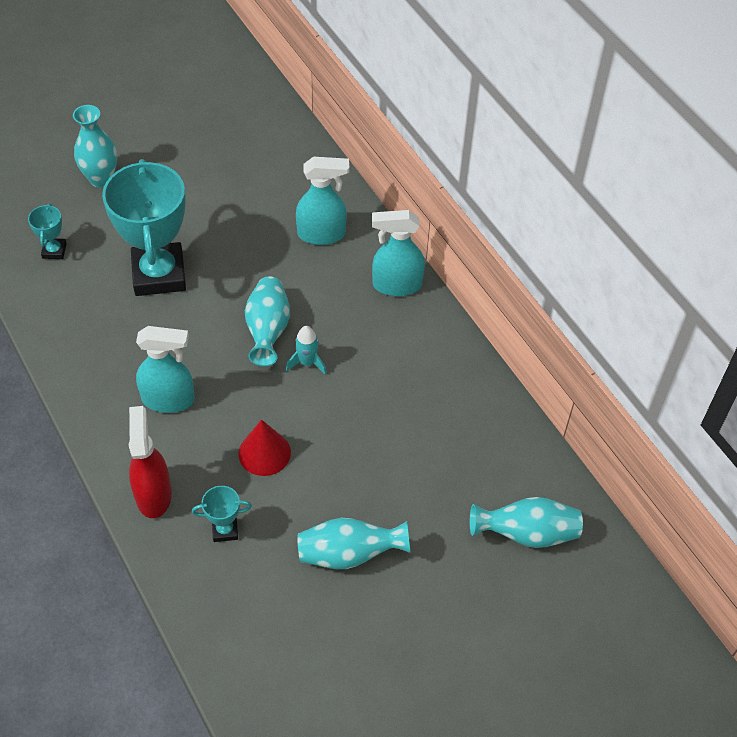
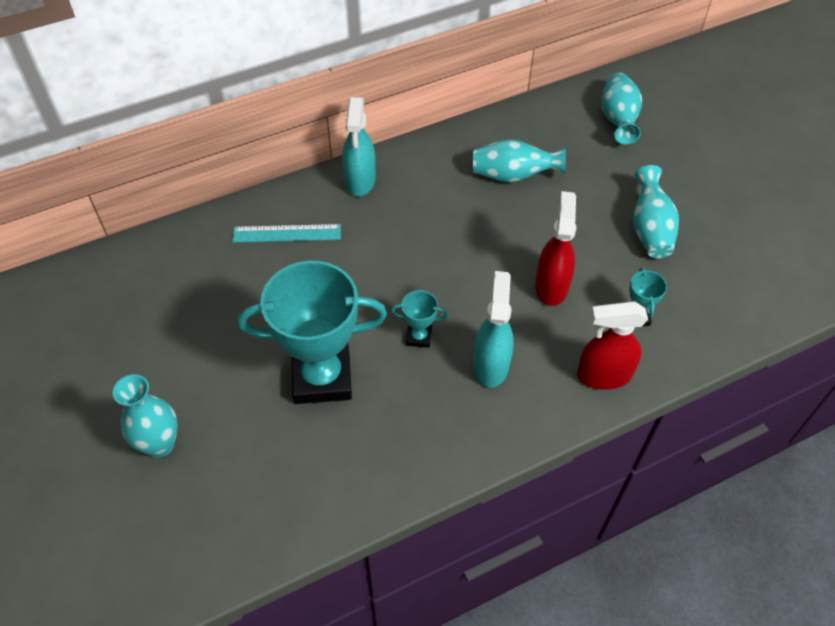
camera: 85 degrees left, 0 degrees up
turquoise trophy [28,204,67,259] -> turquoise trophy moved to [391,290,448,348]
red cone [238,420,291,476] -> red spray bottle [535,191,576,306]
turquoise vase [245,276,290,366] -> turquoise vase moved to [473,139,566,182]
turquoise rocket [286,326,327,375] -> none
turquoise spray bottle [296,157,349,245] -> turquoise ruler [232,224,341,243]

